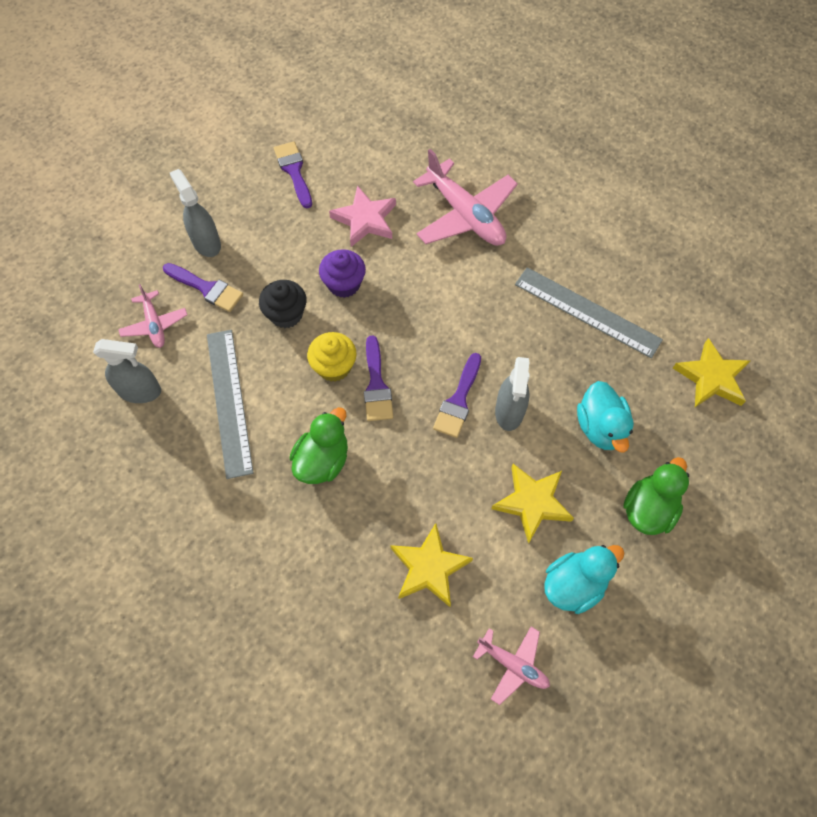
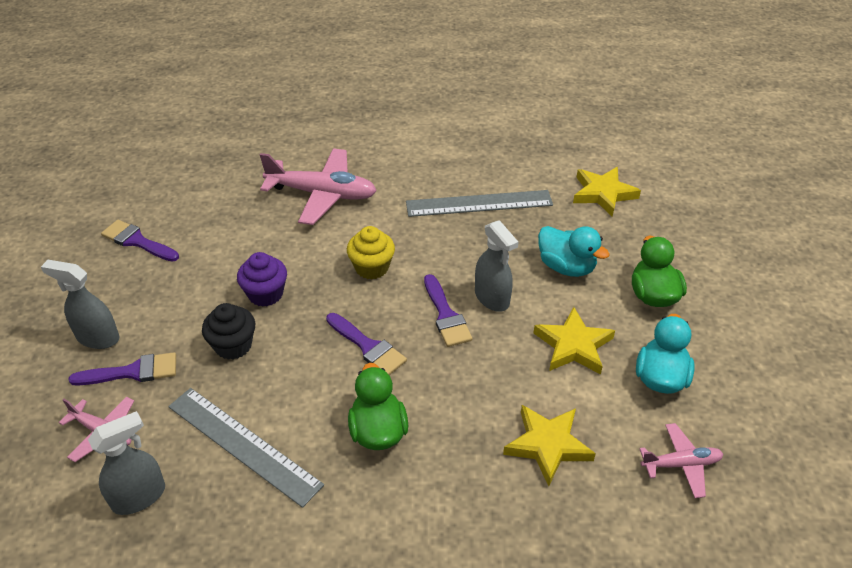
camera: 40 degrees left, 20 degrees down
yellow cupcake [307,332,356,382] -> yellow cupcake moved to [347,226,395,280]
pink star [329,185,396,247] -> none

